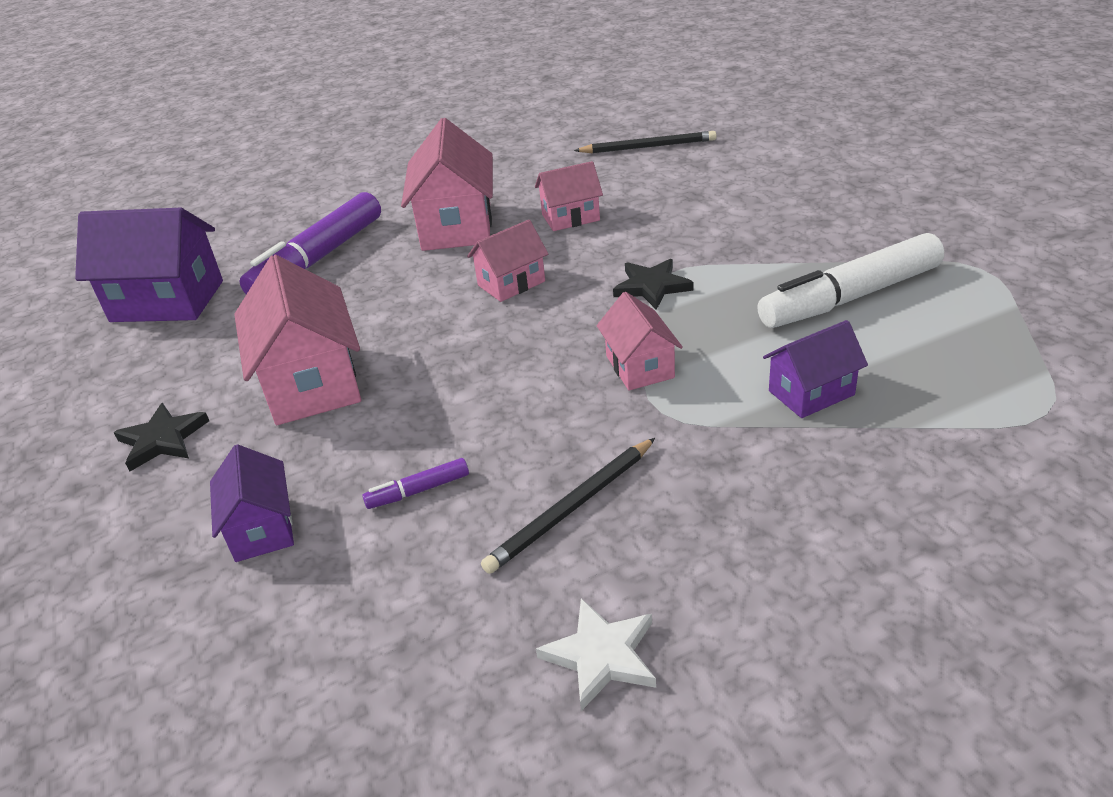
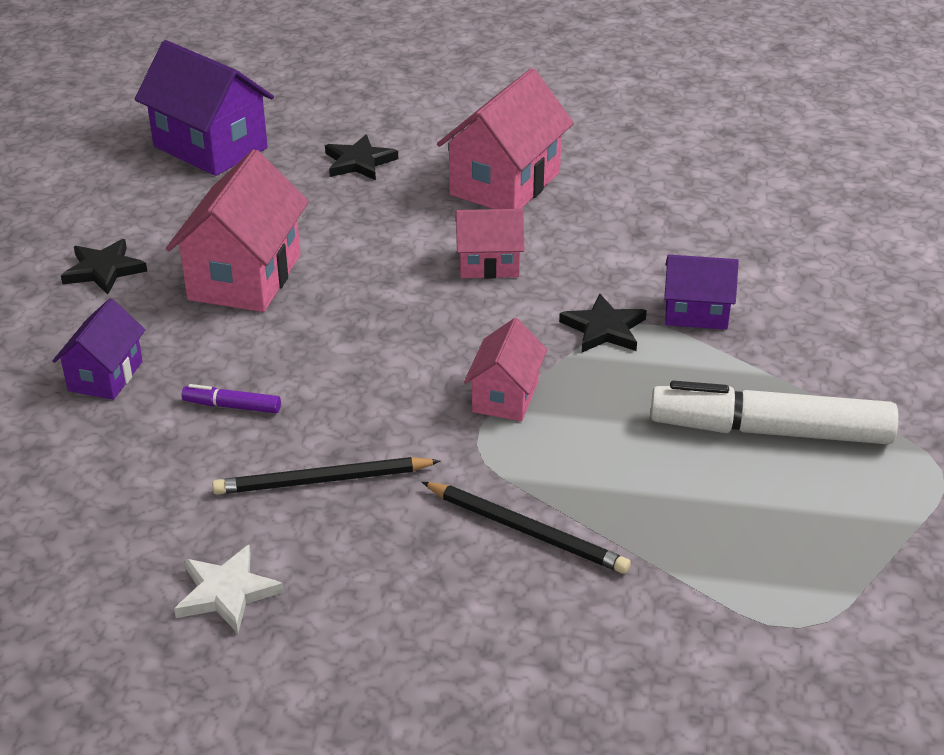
camera: 30 degrees right, 0 degrees up
purple marker [239,192,381,294] -> black star [325,135,398,181]
pink house [535,161,603,231] -> none
black pencil [574,131,717,153] -> black pencil moved to [422,482,631,574]
purple house [763,320,868,418] -> purple house moved to [664,255,739,330]

